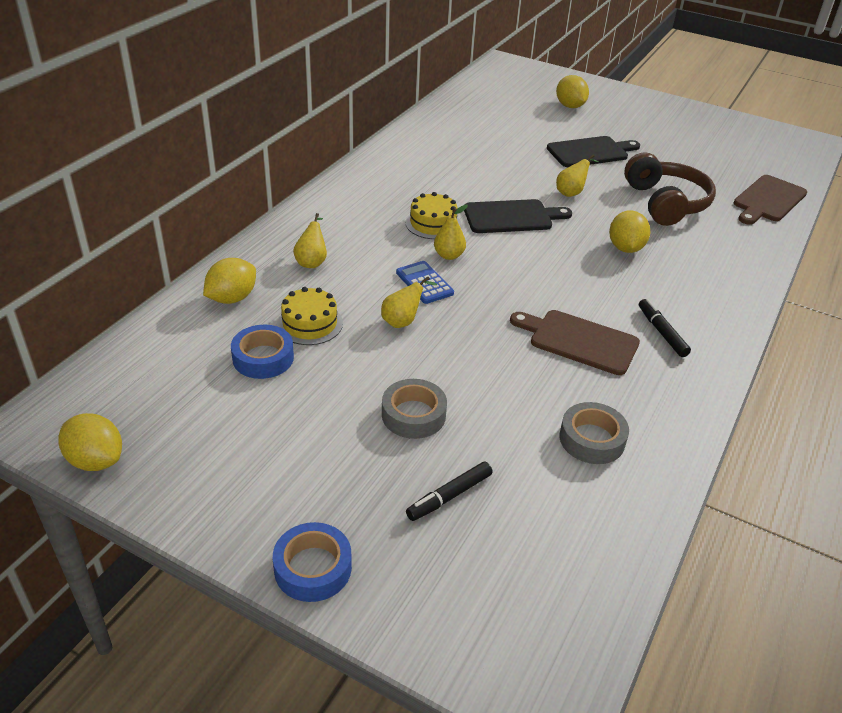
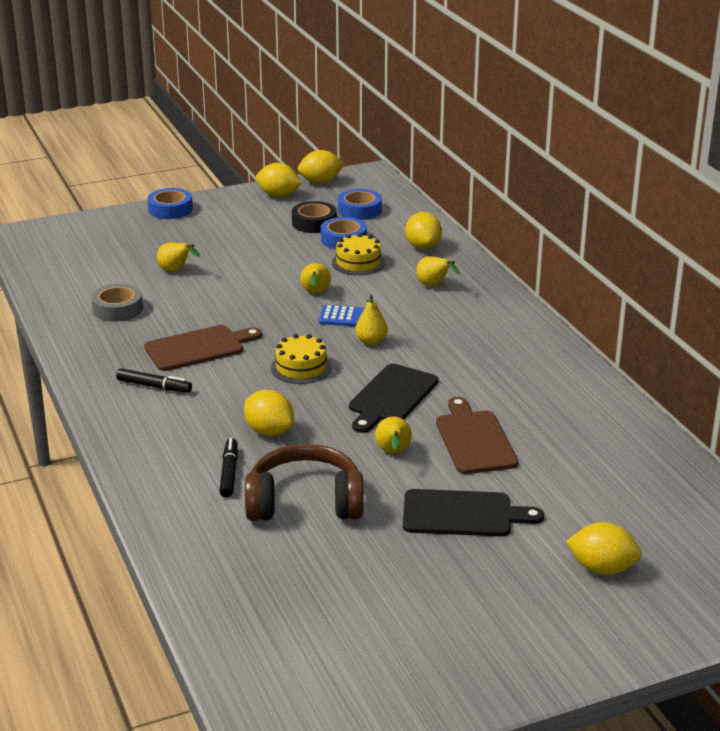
camera: 130 degrees right, 10 degrees down
grey tape [382,379,447,439] -> none
yellow cake [405,192,461,239] -> yellow cake moved to [271,334,332,384]
black marker [406,461,493,521] -> black marker moved to [219,438,238,498]
black cutting board [547,136,640,167] -> black cutting board turned 105 degrees counterclockwise [403,489,544,536]
brown headphones [624,152,716,226] -> brown headphones turned 150 degrees clockwise [245,444,364,521]
brown cutting board [734,175,807,225] -> brown cutting board moved to [436,397,518,474]
none -> yellow pear [157,242,200,272]
none -> yellow lemon [256,163,302,197]
none -> black tape [292,201,337,233]
none -> blue tape [338,189,382,220]

